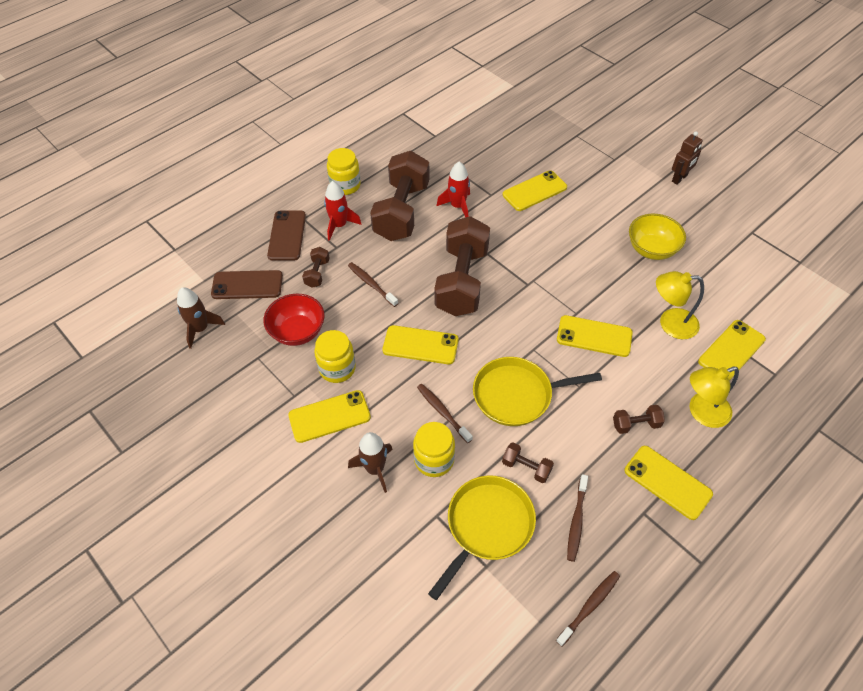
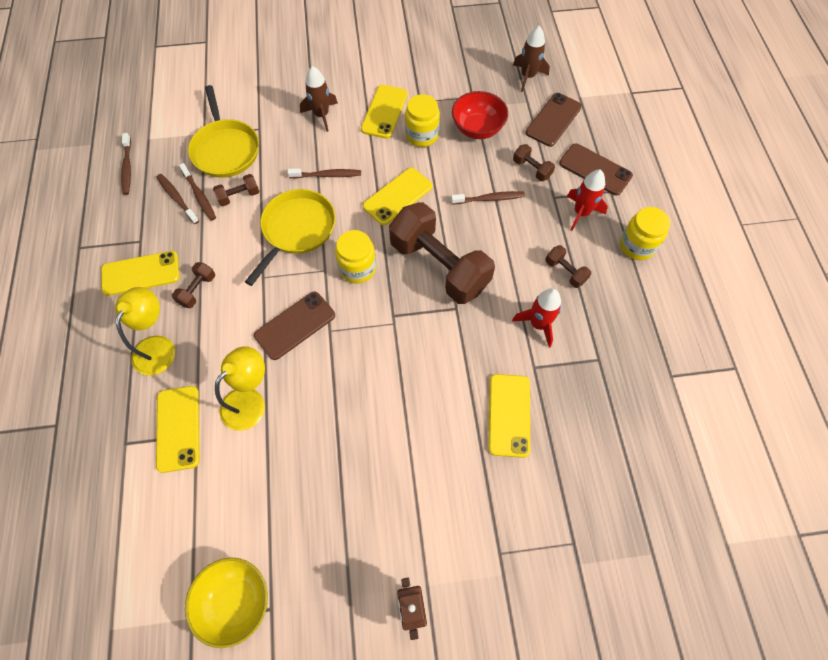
camera: 125 degrees right, 10 degrees up
brown dumbbell [370,151,430,241] -> brown dumbbell [545,245,591,288], size x0.42
yellow jar [413,422,455,477] -> yellow jar moved to [335,230,376,283]
yellow phone [557,315,633,357] -> brown phone [254,292,335,360]
yellow bowl [629,214,686,260] -> yellow bowl moved to [185,557,268,648]
none -> brown toothbrush [179,163,216,221]

